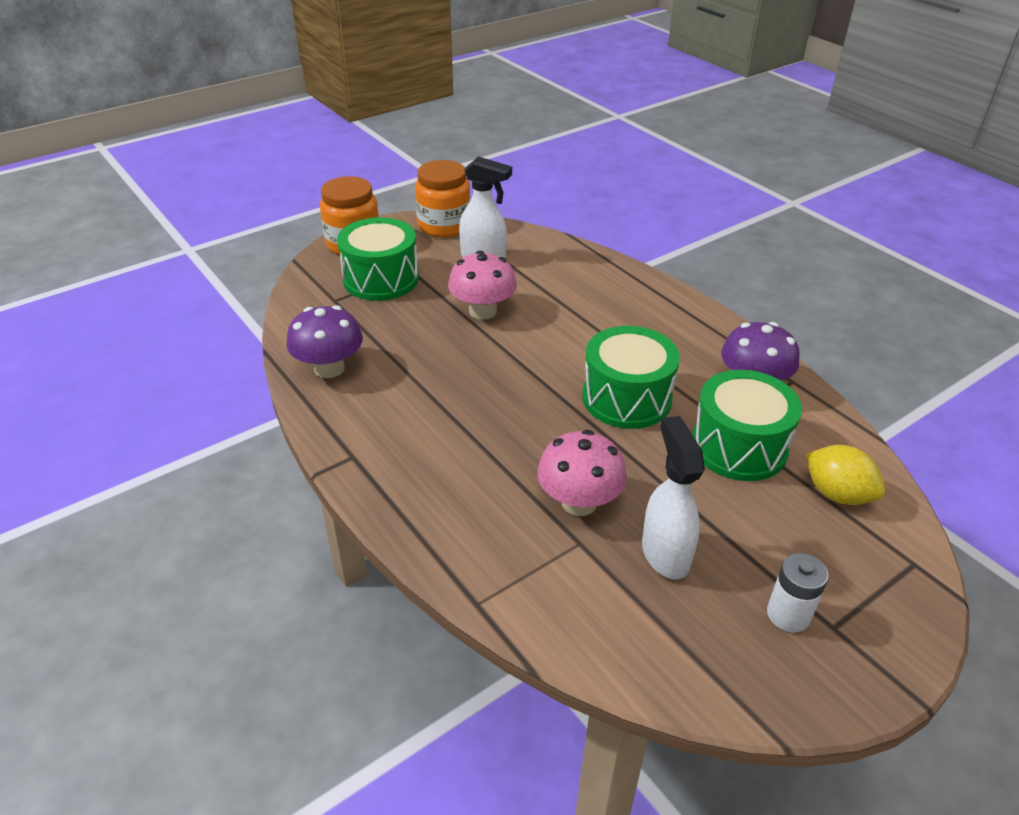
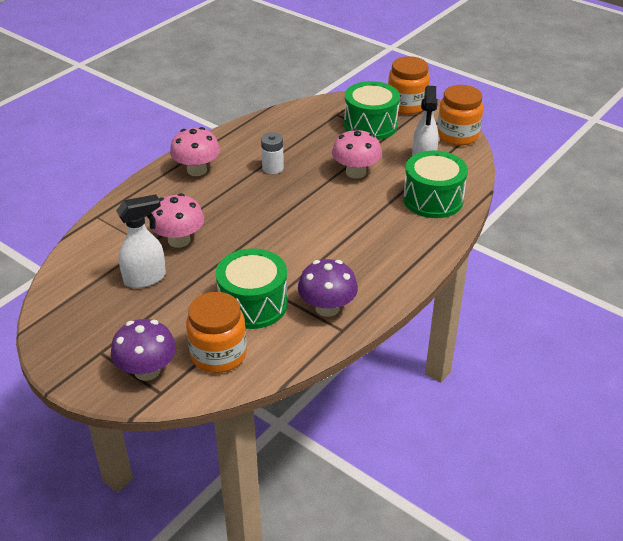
camera: 75 degrees right, 0 degrees up
purple mushroom [286,305,363,378] -> purple mushroom moved to [111,319,176,381]
green drum [582,326,680,429] -> green drum moved to [403,151,468,218]
white battery [767,553,829,632] -> white battery moved to [261,132,284,174]
yellow lemon [805,445,885,505] -> orange jar [186,292,247,373]
none -> pink mushroom [170,127,220,176]

